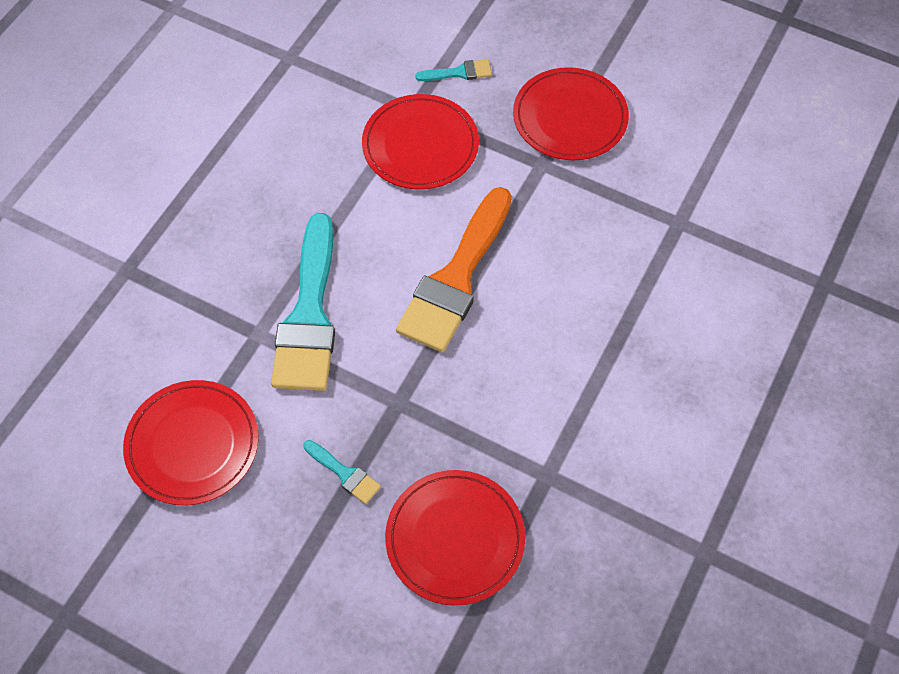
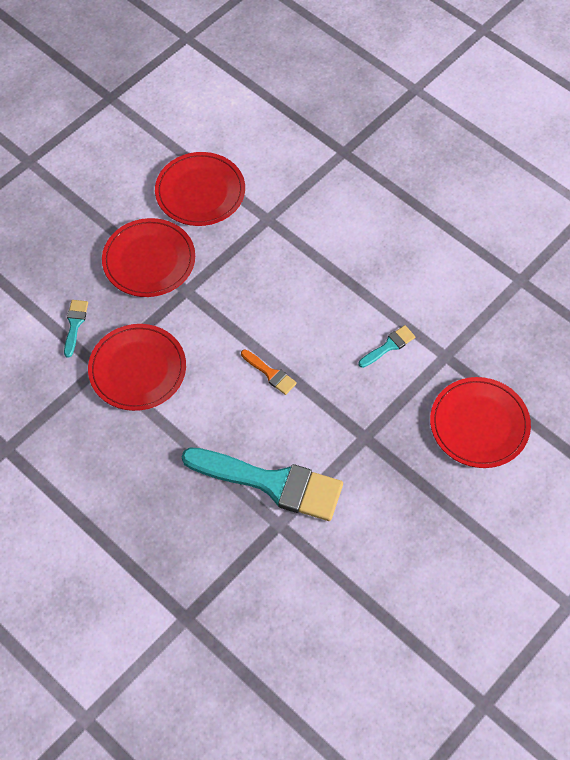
camera: 75 degrees left, 0 degrees up
red plate [123,380,259,505] -> red plate moved to [155,152,245,226]
turquoise brush [303,440,381,504] -> turquoise brush moved to [359,325,415,368]
orange brush [396,187,512,352] -> orange brush [241,349,297,395], size x0.42

